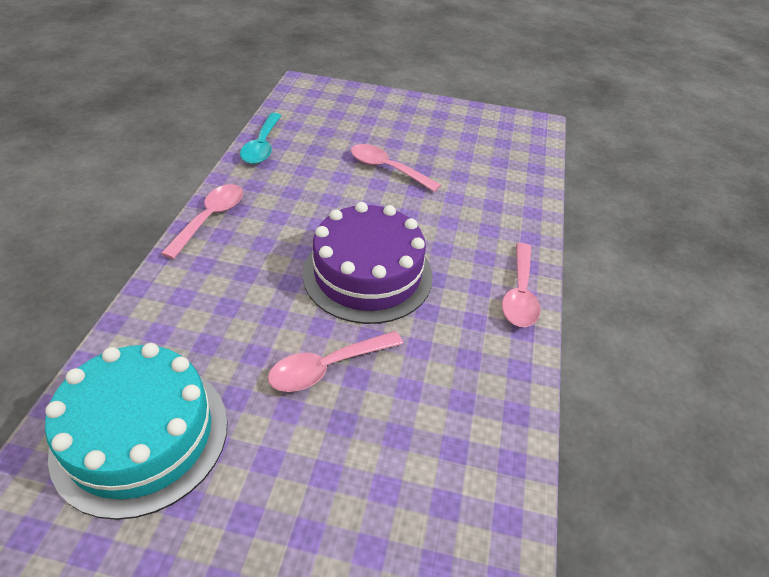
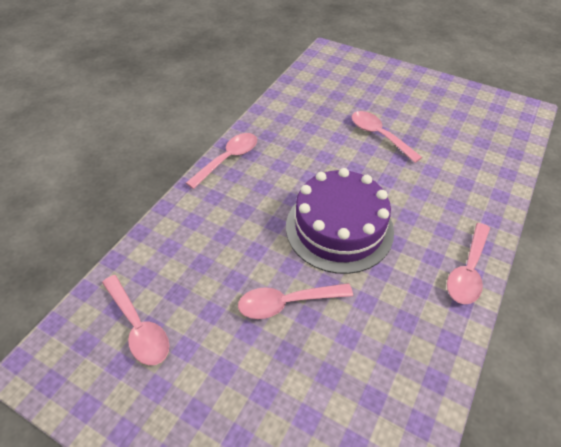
camera: 20 degrees right, 5 degrees up
turquoise cake [45,343,228,520] -> pink spoon [102,275,170,365]
turquoise spoon [240,113,282,164] -> none

